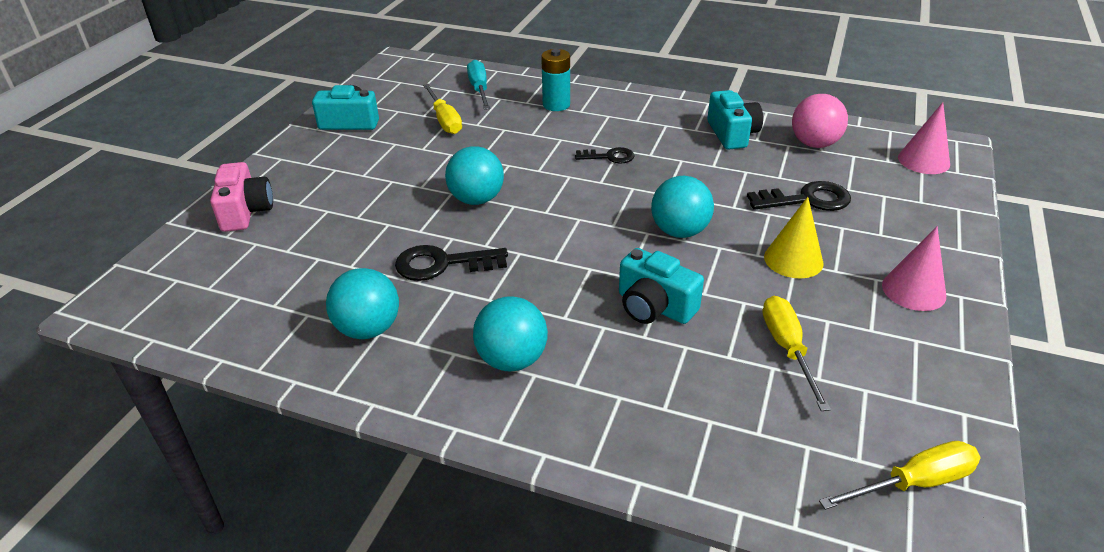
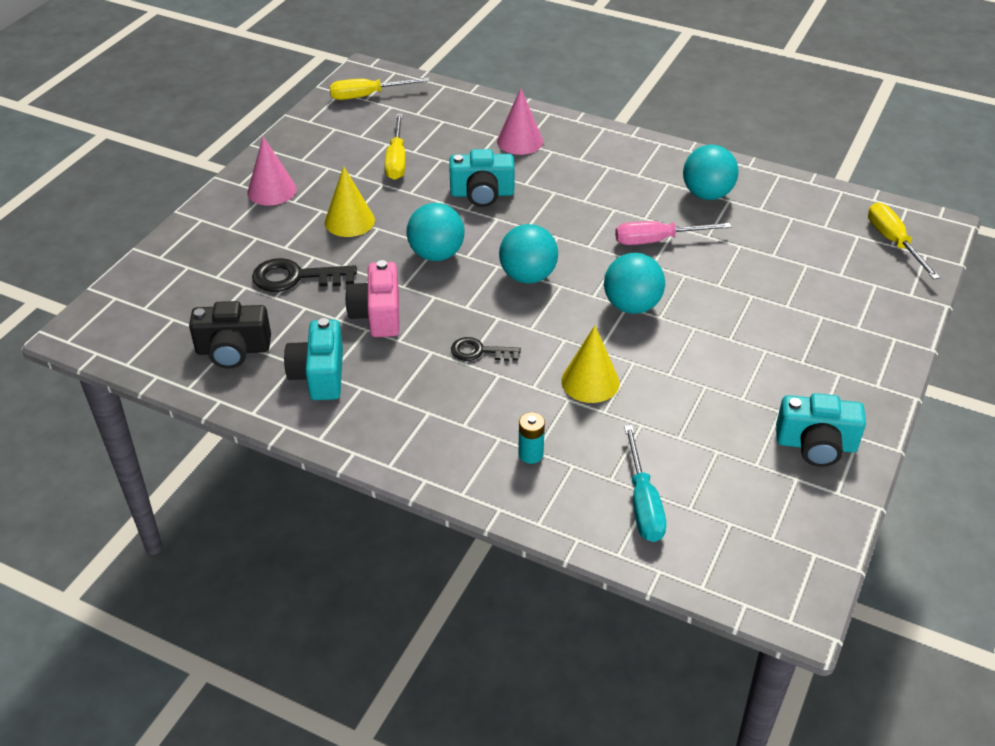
camera: 175 degrees left, 5 degrees up
pink camera [210,162,273,232] -> pink camera moved to [345,260,400,337]
black key [395,245,508,281] -> pink screwdriver [615,221,731,245]
yellow screwdriver [423,84,462,134] -> yellow screwdriver moved to [868,203,940,279]
turquoise ball [473,296,548,371] -> turquoise ball moved to [499,224,558,284]
turquoise battery [541,49,570,111] -> turquoise battery [518,412,545,464], size x0.64
turquoise camera [619,248,704,324] -> turquoise camera turned 135 degrees clockwise [449,149,515,207]
pink ball [792,94,848,148] -> black camera [189,301,271,368]
pink cone [898,102,950,174] -> pink cone moved to [497,88,543,155]
none -> yellow cone [561,325,620,403]

